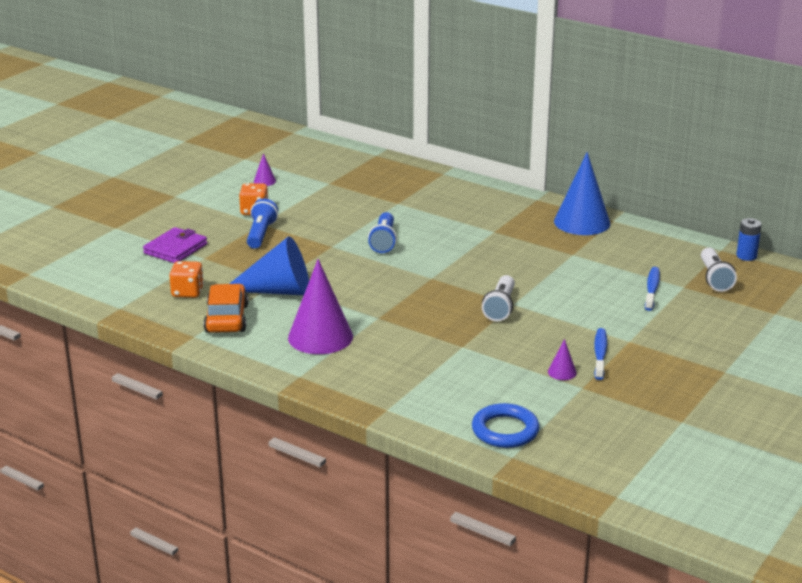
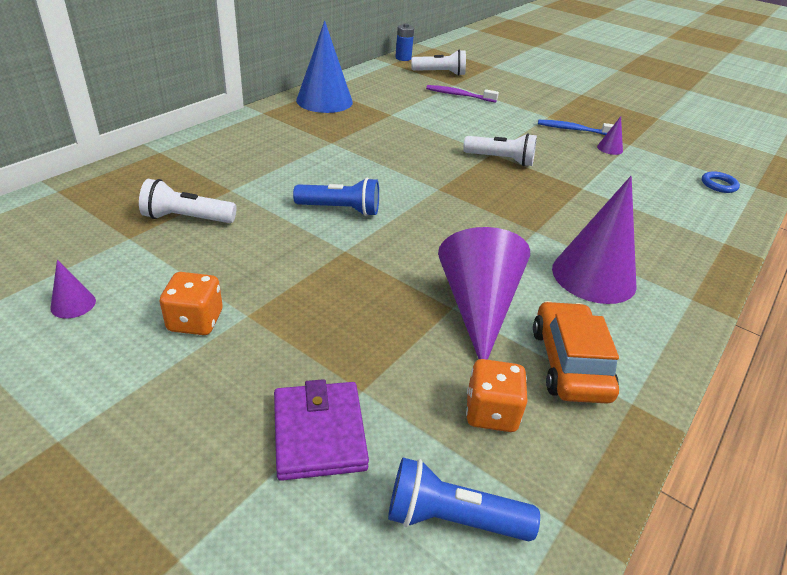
camera: 90 degrees left, 10 degrees up
purple wallet [143,227,207,263] -> purple wallet turned 45 degrees clockwise [274,379,369,481]
orange car [203,284,248,333] -> orange car turned 90 degrees clockwise [533,301,619,404]
blue cone [229,236,309,295] -> purple cone [438,227,530,360]
blue flashlight [247,199,278,249] -> blue flashlight moved to [388,458,540,542]
blue ring [472,403,540,448] -> blue ring [702,171,740,193], size x0.59
blue toothbrush [645,267,660,311] -> purple toothbrush [426,85,499,103]
none -> white flashlight [139,179,237,223]

